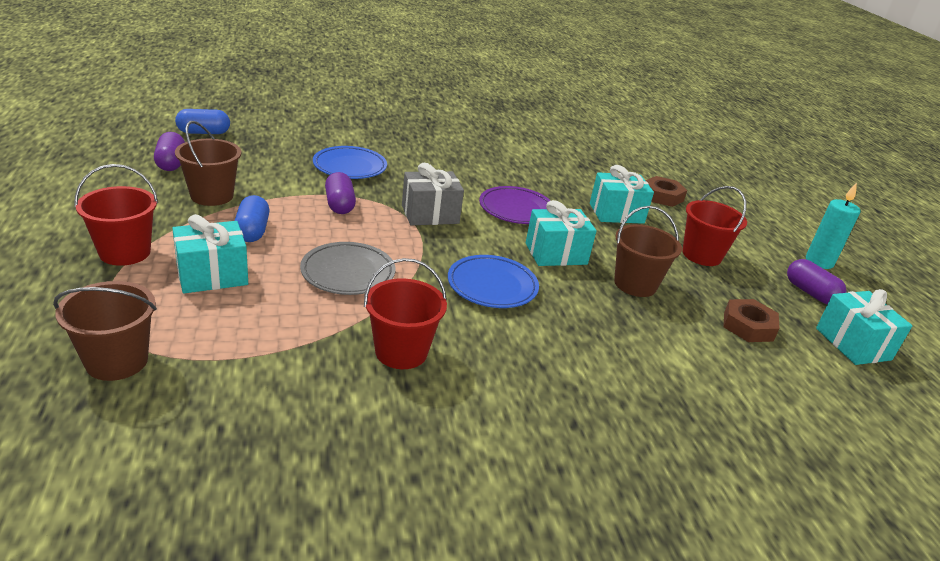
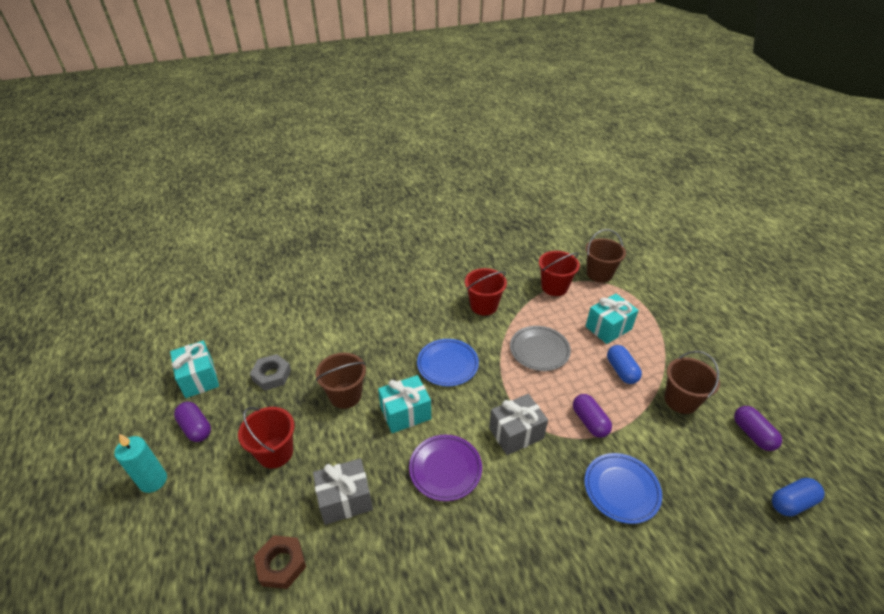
camera: 175 degrees right, 10 degrees up
red bucket [74,164,158,266] -> red bucket moved to [539,251,580,296]
turquoise gift [590,165,654,224] -> grey gift [313,458,373,525]
brown nut [723,299,780,342] -> grey nut [250,354,291,391]

